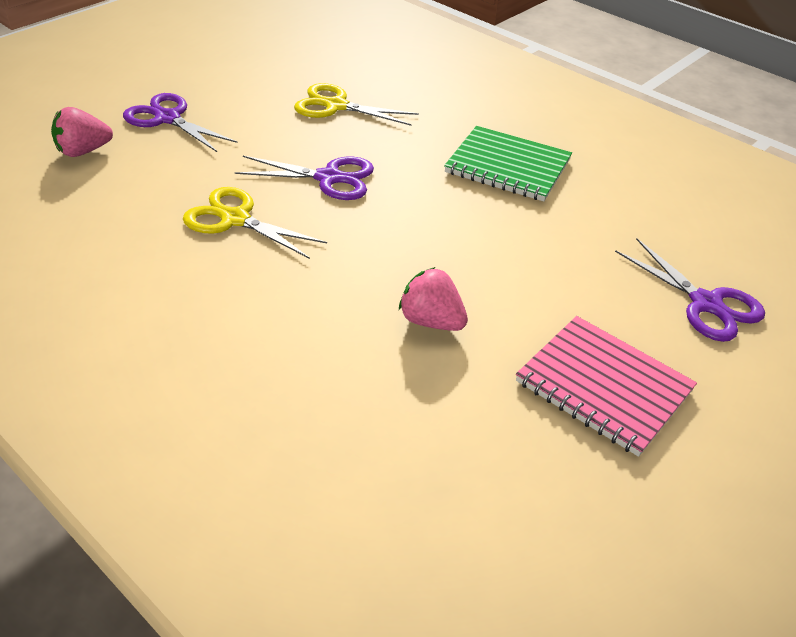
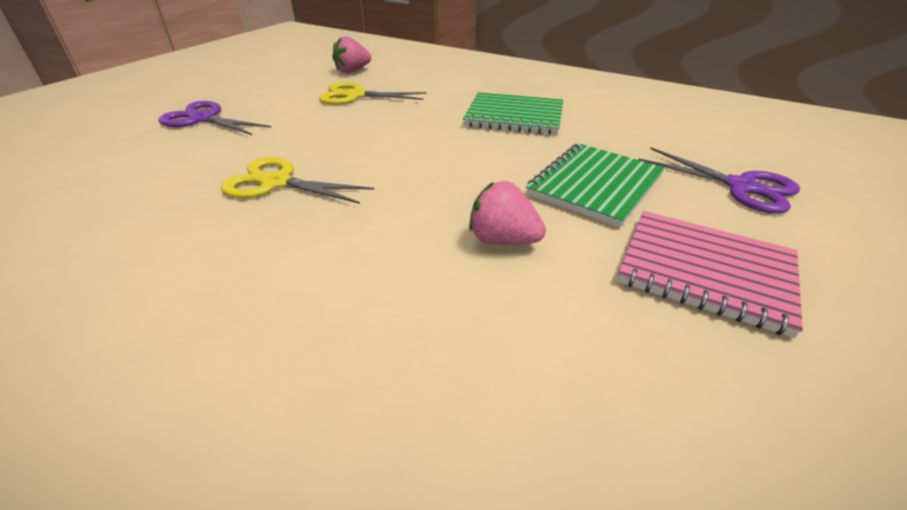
camera: 10 degrees left, 5 degrees down
pink strawberry [51,107,113,157] -> pink strawberry moved to [333,36,371,73]
purple scissors [235,156,374,200] -> none
none -> green notebook [526,143,665,227]

